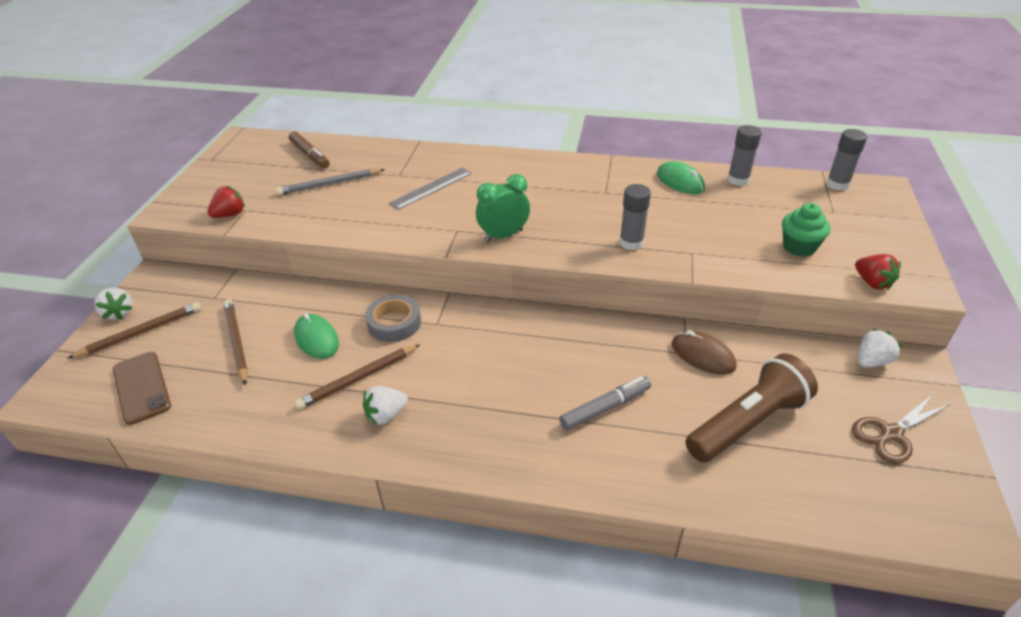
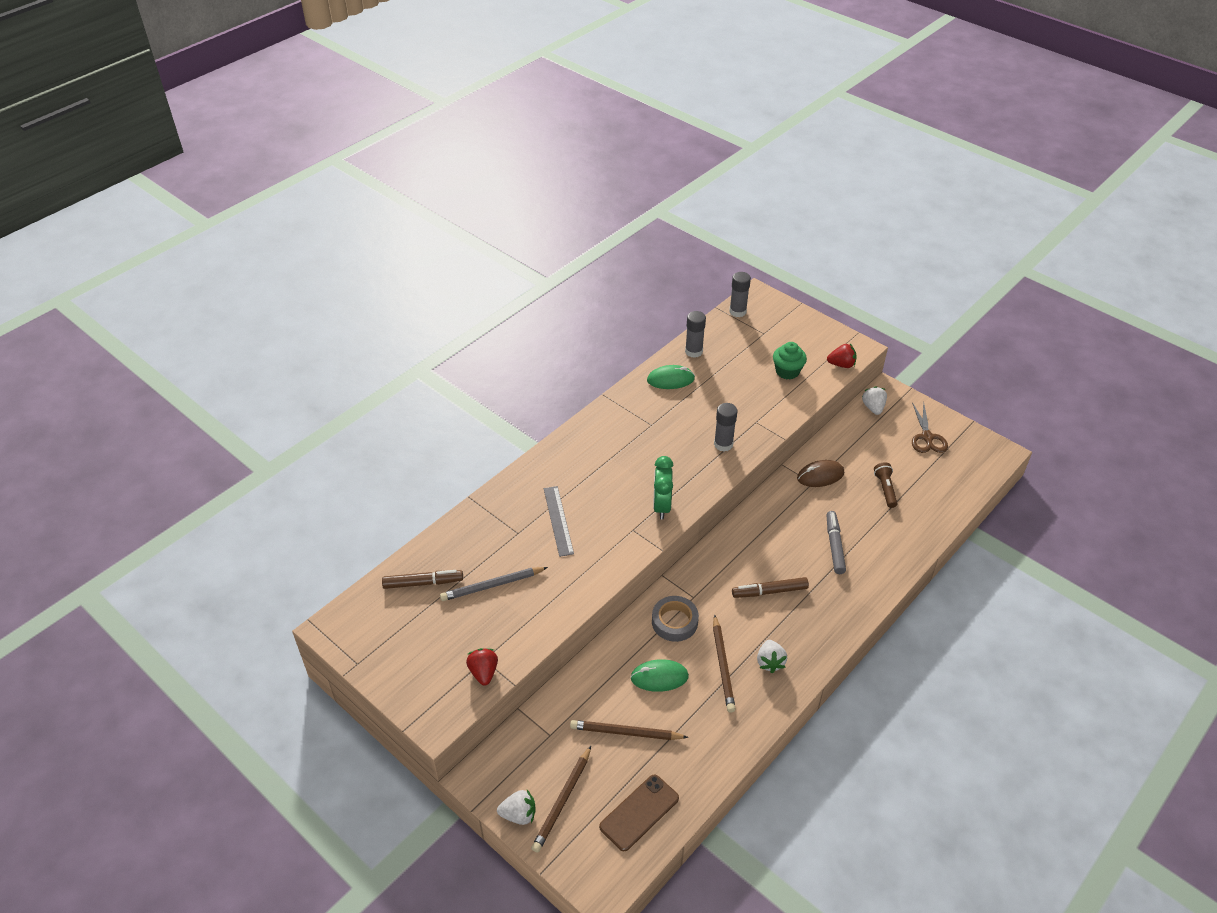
camera: 60 degrees left, 5 degrees up
brown pencil [67,302,201,359] -> brown pencil turned 150 degrees counterclockwise [531,746,591,853]
brown phone [113,352,171,425] -> brown phone turned 45 degrees counterclockwise [599,774,679,851]
grey pencil [275,169,385,196] -> grey pencil turned 60 degrees clockwise [440,567,548,601]
brown flashlight [685,353,818,463] -> brown flashlight [874,462,897,508], size x0.50
none -> brown marker [732,577,809,598]

